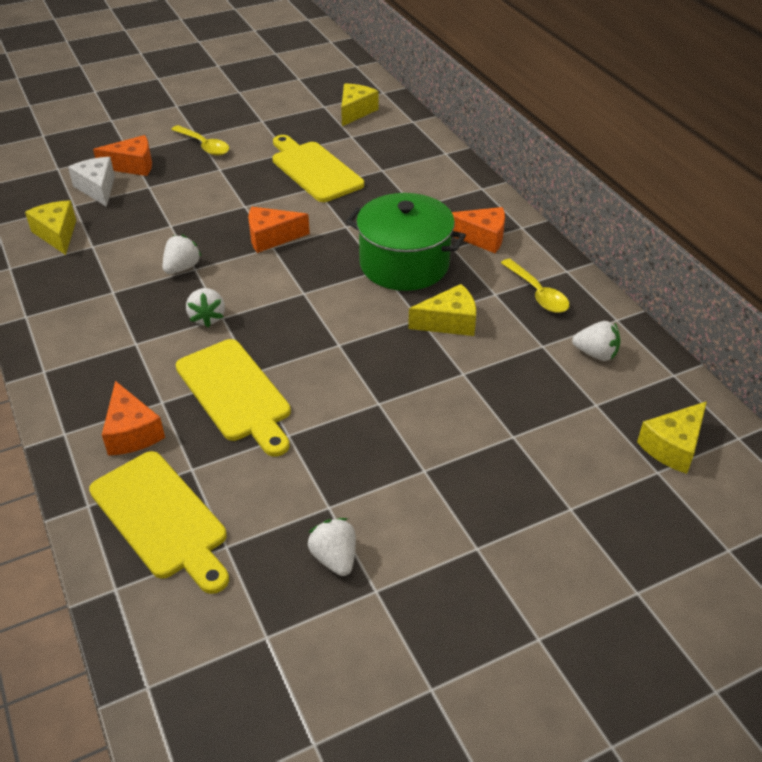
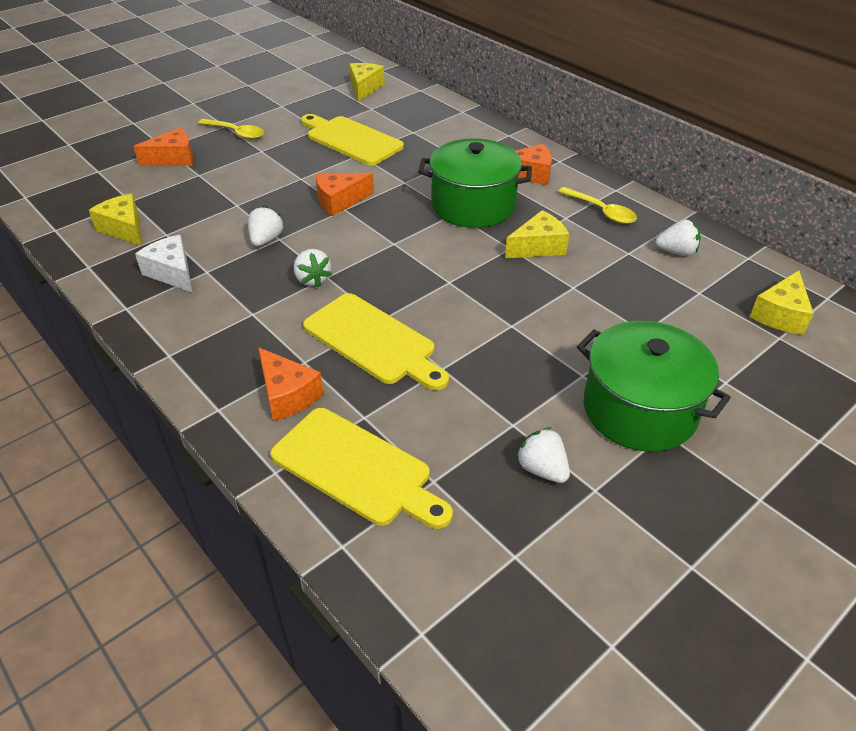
camera: 15 degrees left, 0 degrees up
white cheese [68,157,115,207] -> white cheese moved to [135,235,193,293]
none -> green pot [577,321,731,452]

